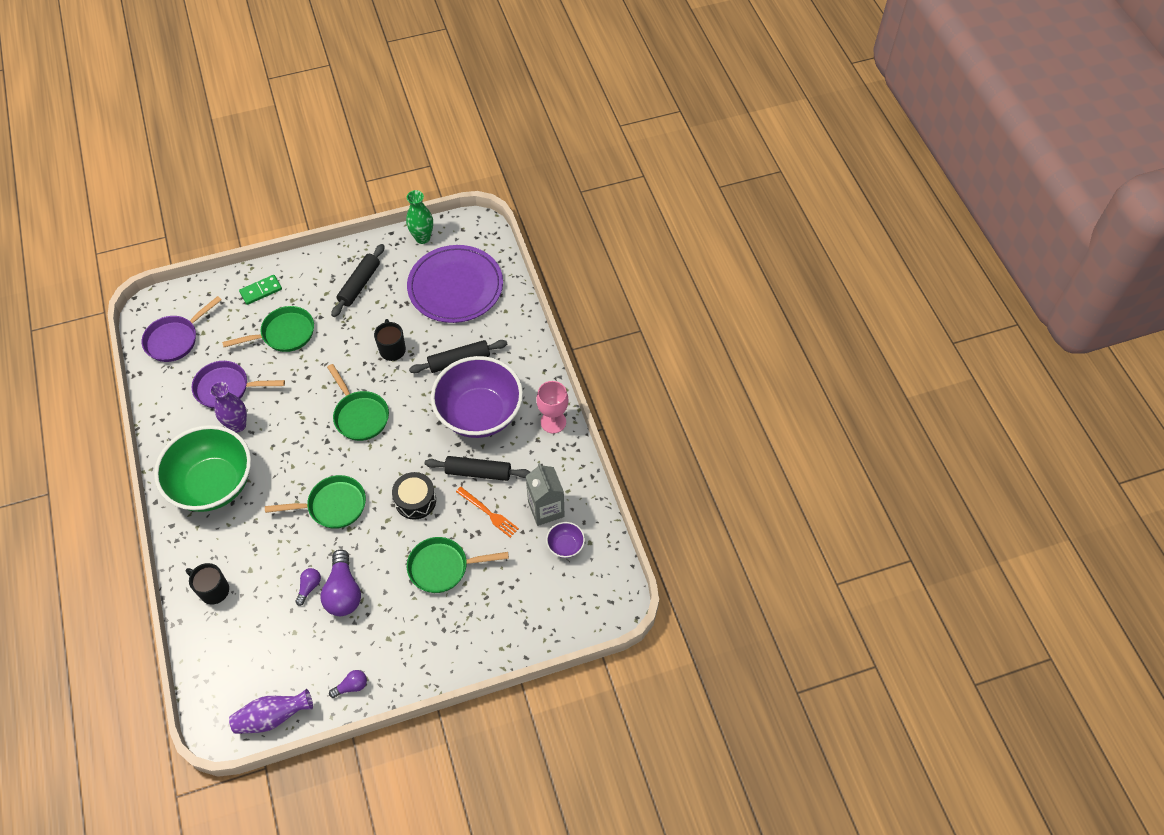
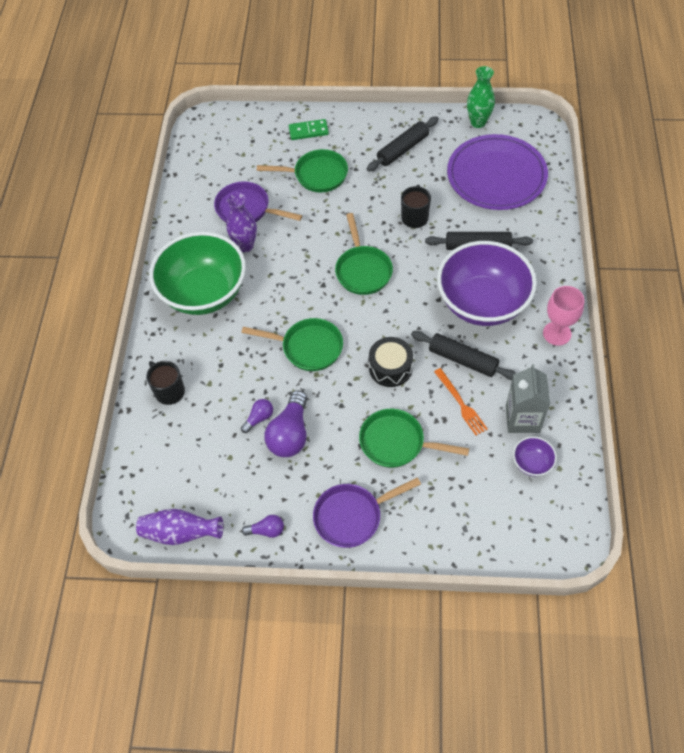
camera: 25 degrees right, 0 degrees up
purple pan [142,296,222,362] -> purple pan moved to [313,477,421,548]

